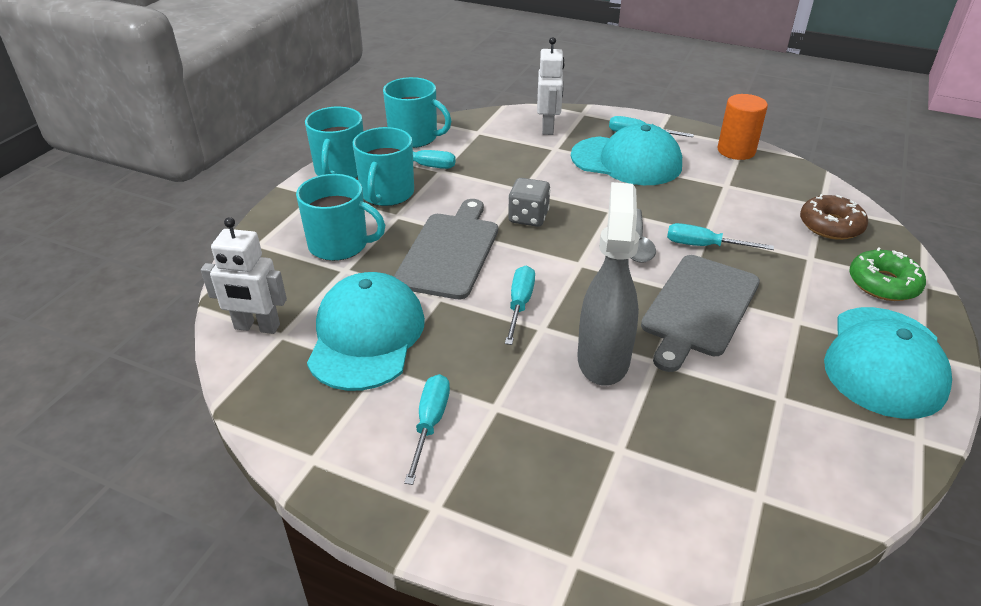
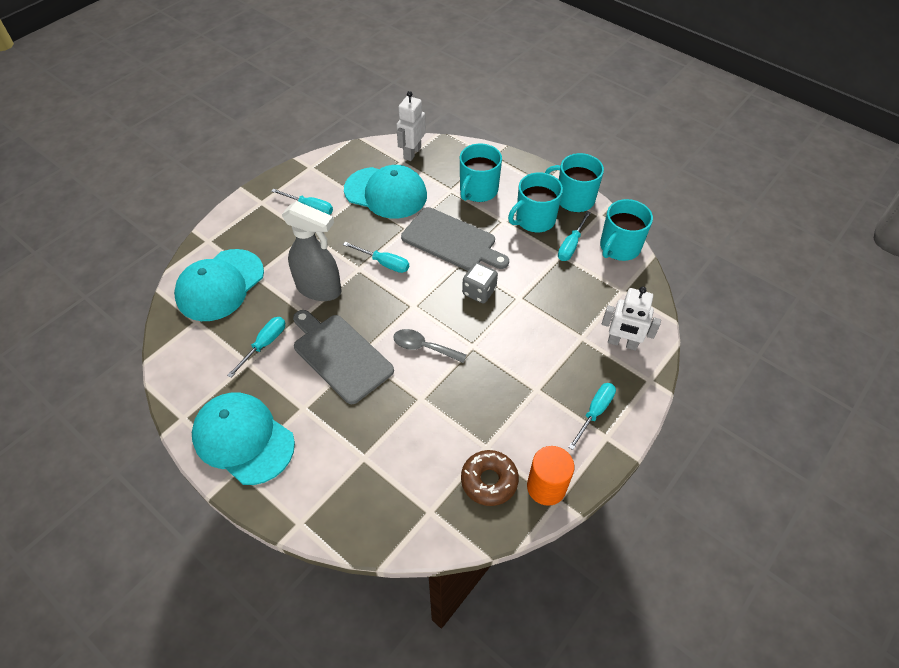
camera: 105 degrees right, 15 degrees up
turquoise mug [353,127,414,206] -> turquoise mug turned 60 degrees counterclockwise [508,172,563,233]
turquoise cap [571,123,682,185] -> turquoise cap moved to [174,249,264,321]
turquoise screwdriver [667,223,774,250] -> turquoise screwdriver moved to [227,317,285,378]
brown donut [800,194,868,240] -> brown donut moved to [461,450,519,506]
green donut [849,247,926,301] -> none

